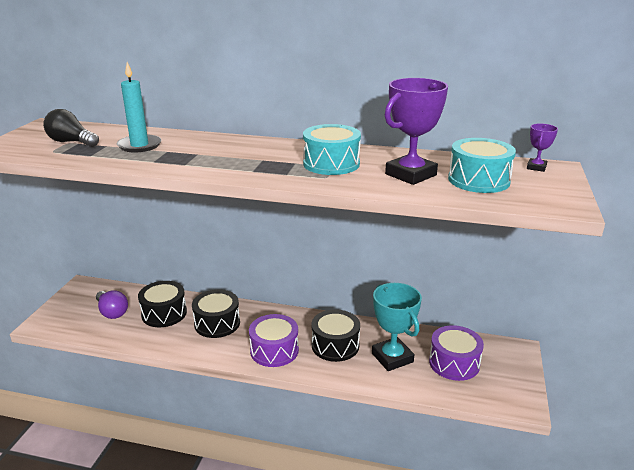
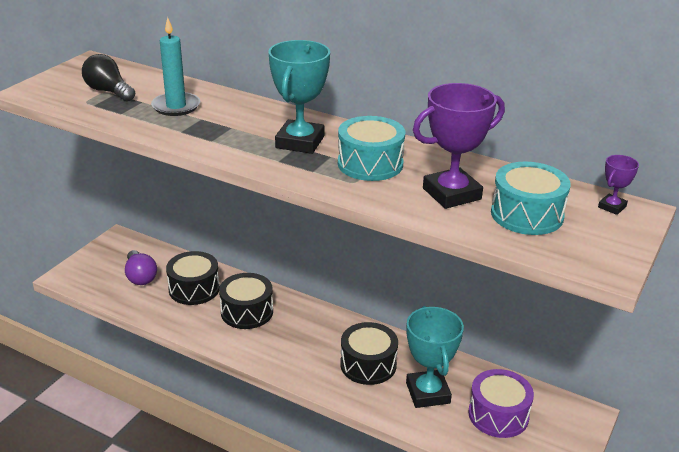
camera: 15 degrees right, 5 degrees up
purple drum [249,314,299,367] -> none
none -> turquoise trophy [269,40,330,154]

